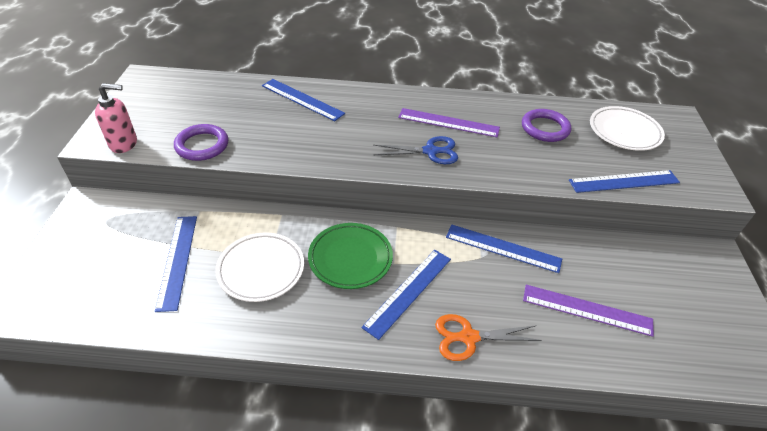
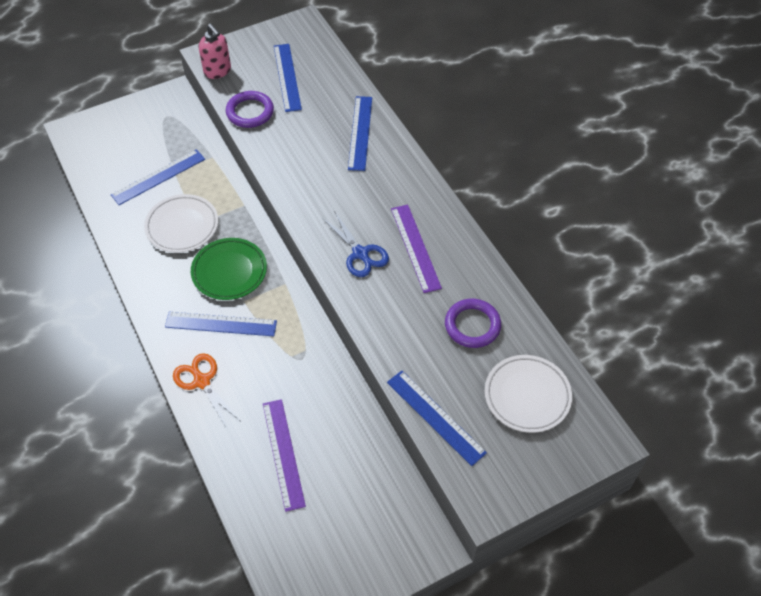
camera: 60 degrees right, 10 degrees up
blue ruler [446,224,562,273] -> blue ruler moved to [274,44,302,112]

